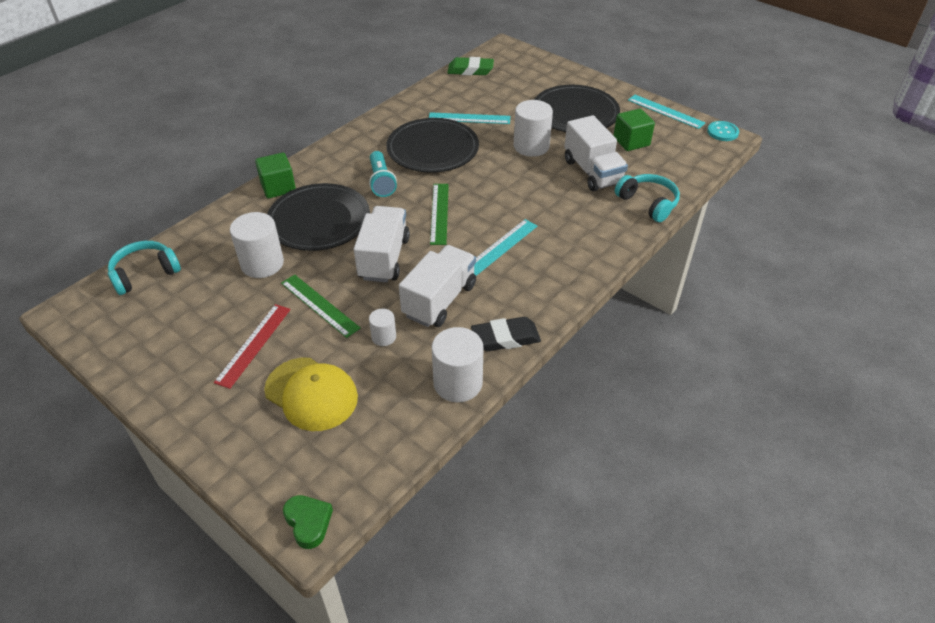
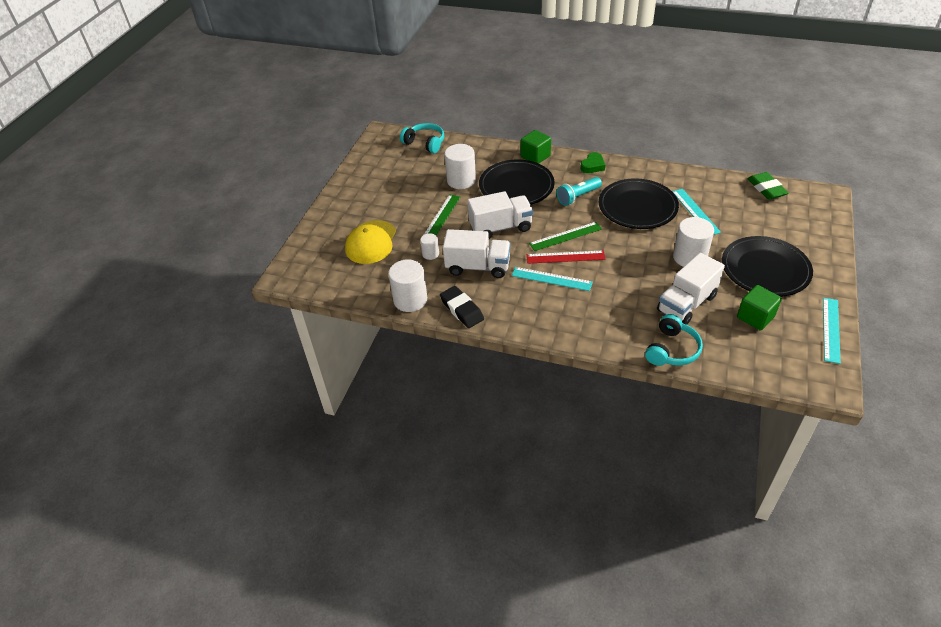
camera: 70 degrees right, 0 degrees up
red ruler [214,304,291,389] -> red ruler moved to [527,250,606,264]
green heart [283,495,333,549] -> green heart moved to [580,152,605,173]
turquoise button [707,121,739,141] -> none

